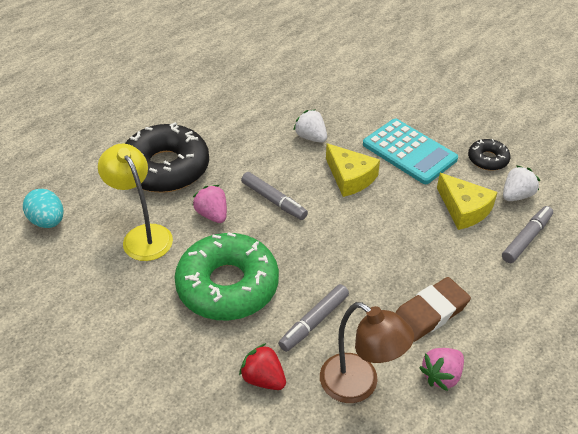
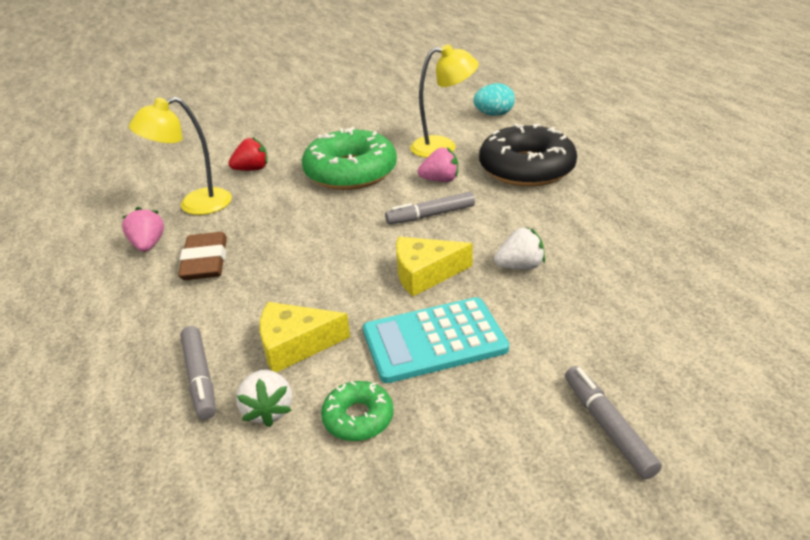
camera: 120 degrees right, 10 degrees down
grey marker [278,284,349,352] -> grey marker moved to [565,366,662,479]
brown lamp [320,302,414,403] -> yellow lamp [129,97,232,215]
black donut [468,139,511,171] -> green donut [321,381,393,441]

